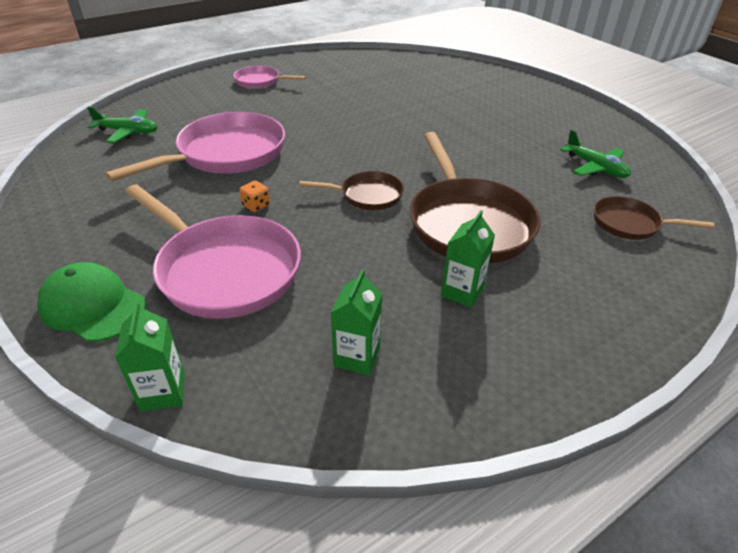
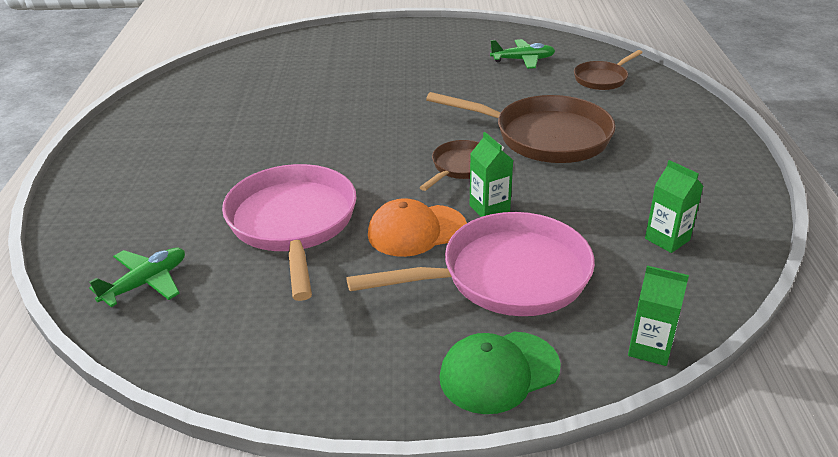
camera: 55 degrees left, 5 degrees down
pink pan [233,66,306,89] -> none
orange dice [239,181,270,212] -> orange cap [368,198,467,257]
green carton [441,210,495,308] -> green carton moved to [470,132,513,217]

